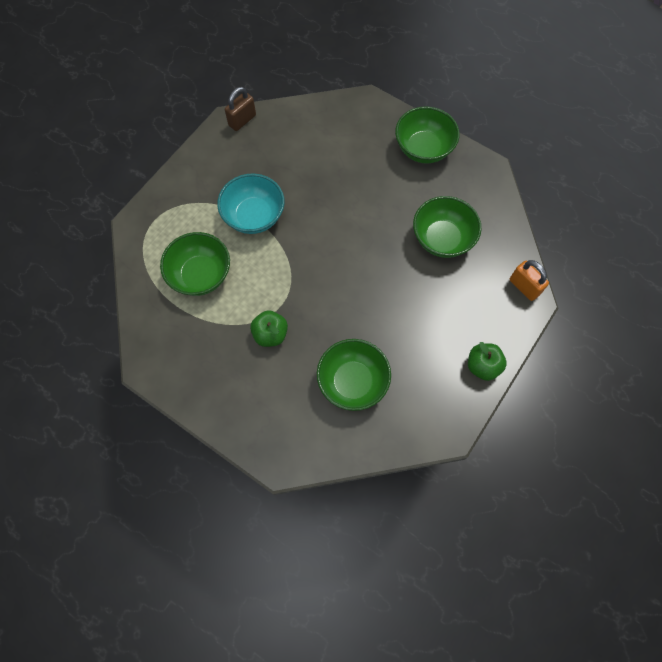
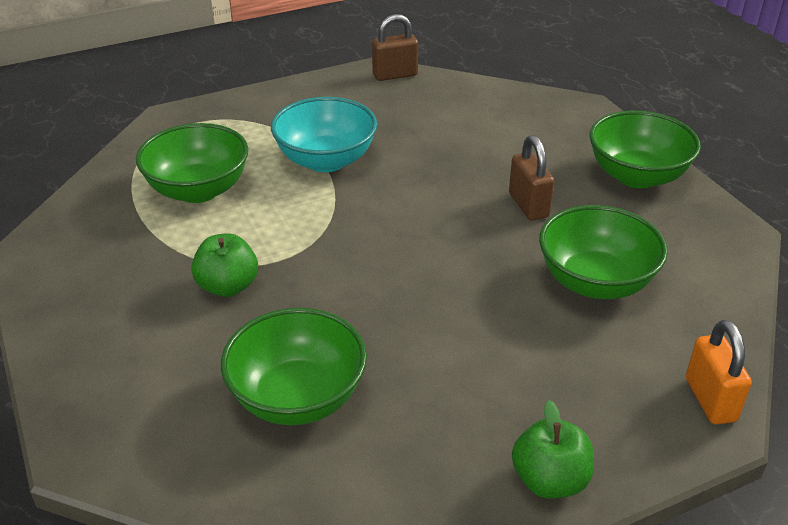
camera: 30 degrees right, 30 degrees down
none -> brown padlock [509,135,554,220]

